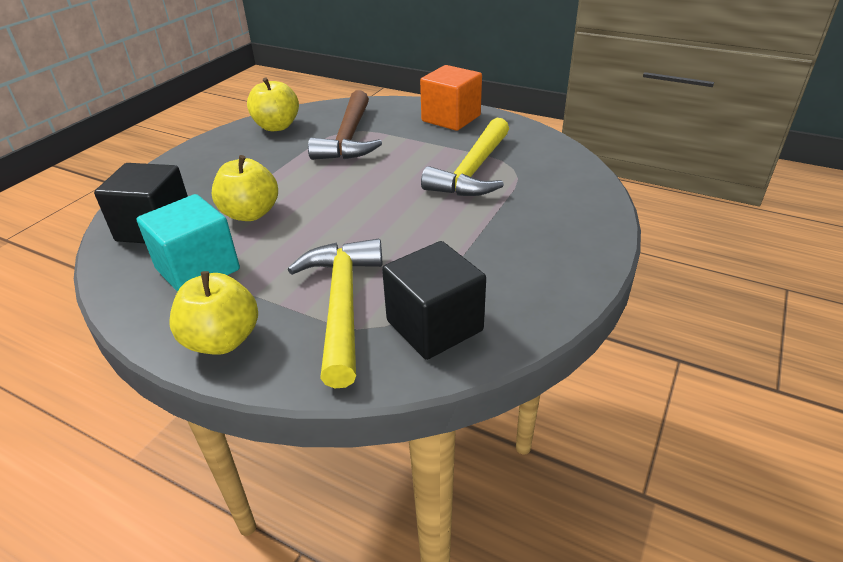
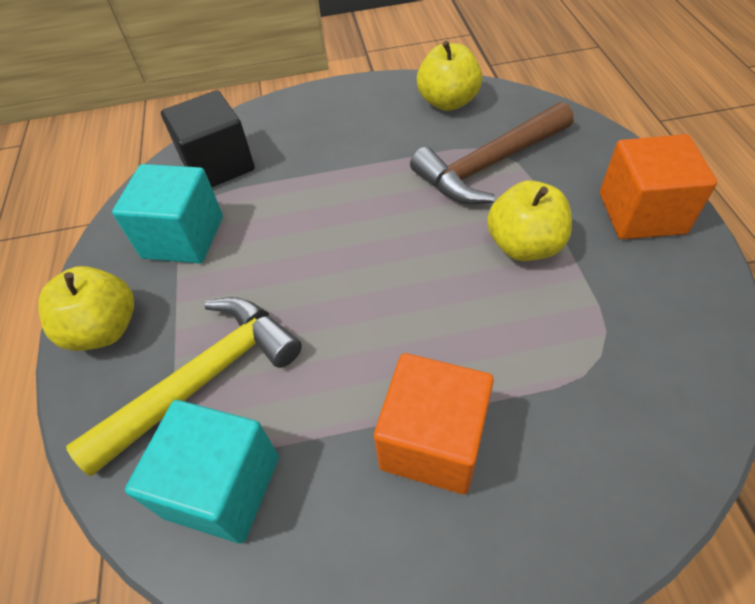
camera: 55 degrees right, 15 degrees up
yellow apple [212,155,278,221] -> yellow apple moved to [487,181,572,261]
black cube [382,241,486,360] -> turquoise cube [125,400,279,543]
yellow hammer [421,118,509,196] -> none
none -> orange cube [374,353,494,494]

